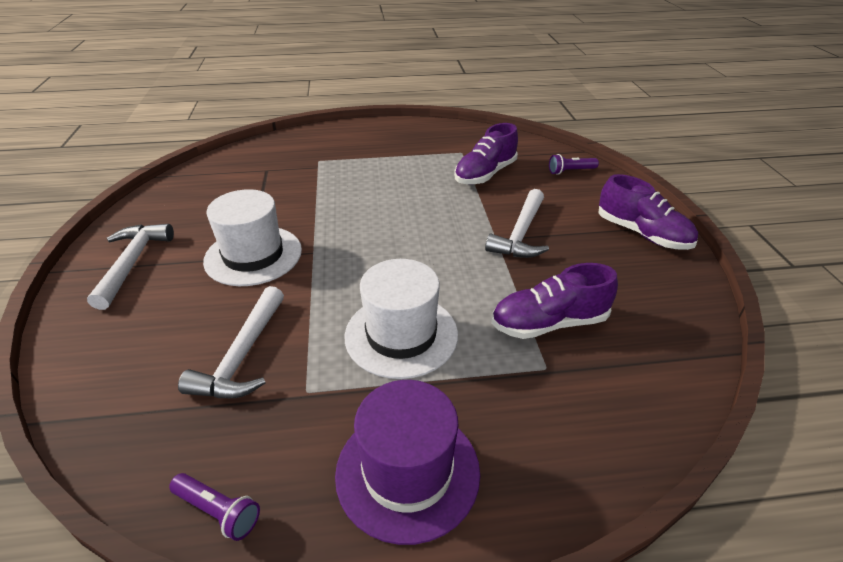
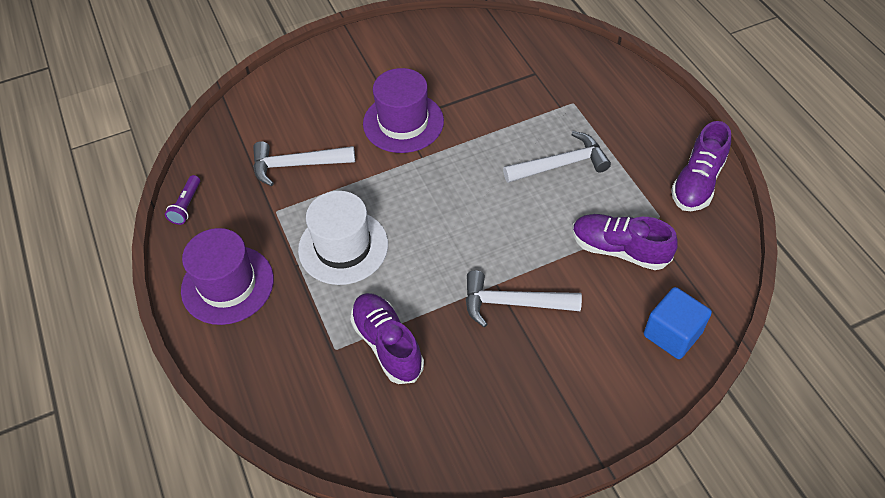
camera: 75 degrees right, 15 degrees up
white hammer [87,224,174,310] -> white hammer moved to [503,131,611,183]
white hat [203,189,302,286] -> purple hat [363,68,444,153]
purple flashlight [549,154,599,175] -> blue cube [644,287,712,359]
purple shoe [598,174,698,250] -> purple shoe moved to [671,121,731,211]

